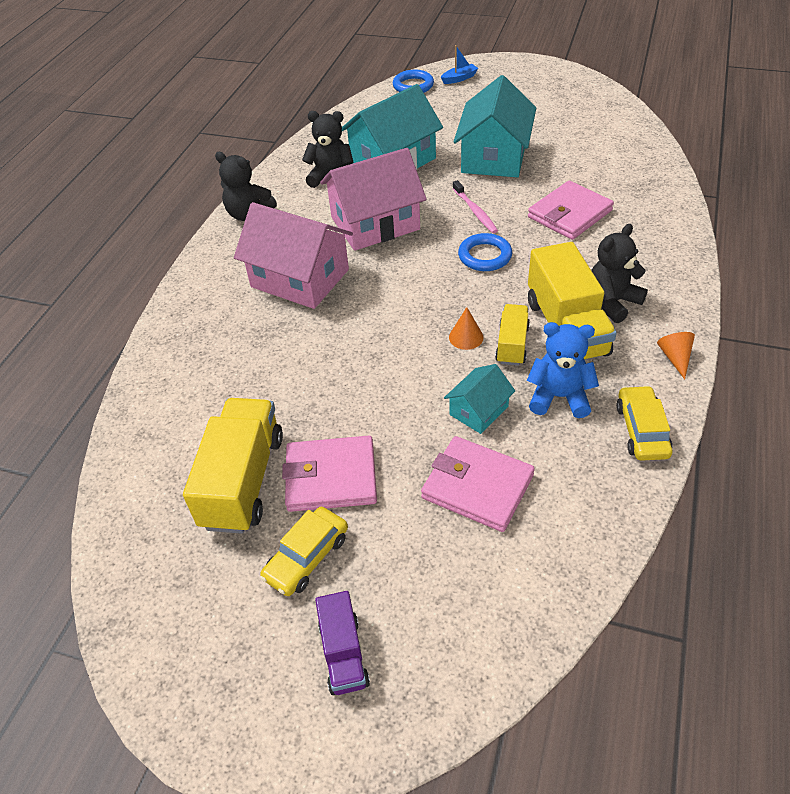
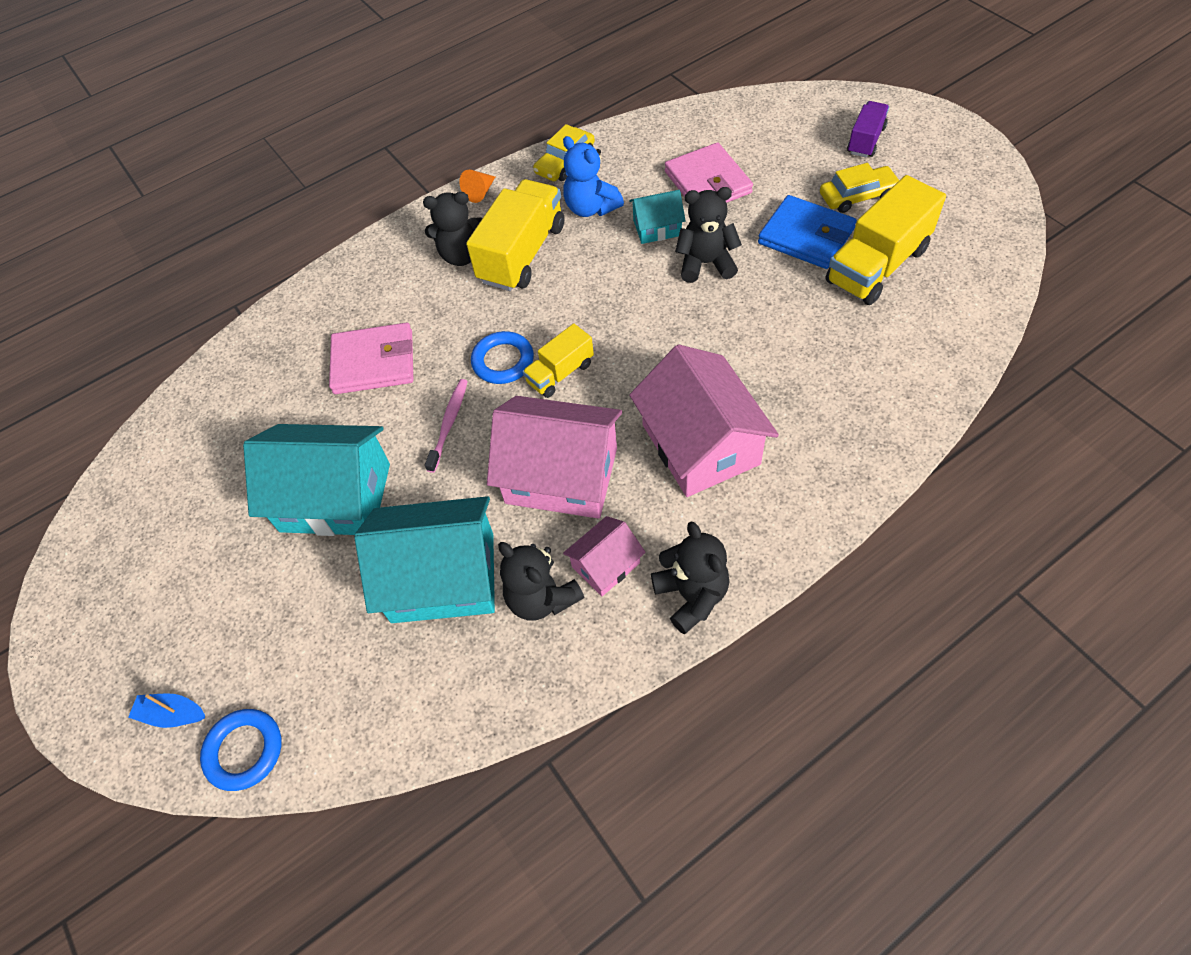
camera: 140 degrees left, 10 degrees up
pink wallet [282,436,377,512] -> blue wallet [758,195,857,269]
orange cone [449,307,484,350] -> none
turquoise house [454,75,536,177] -> turquoise house turned 45 degrees clockwise [243,424,390,536]
yellow truck [495,304,530,366] -> yellow truck moved to [523,323,594,398]
none -> pink house [563,516,646,596]
none -> black teddy bear [675,187,742,283]

